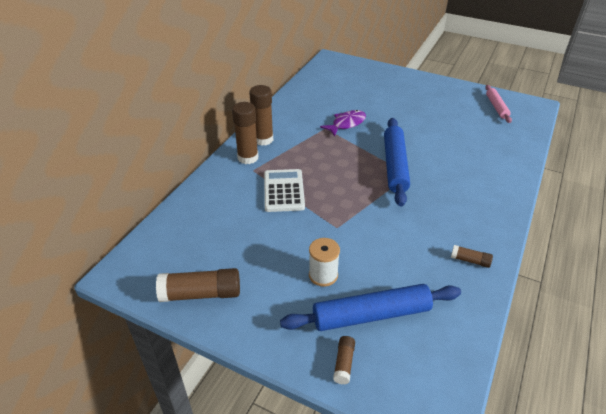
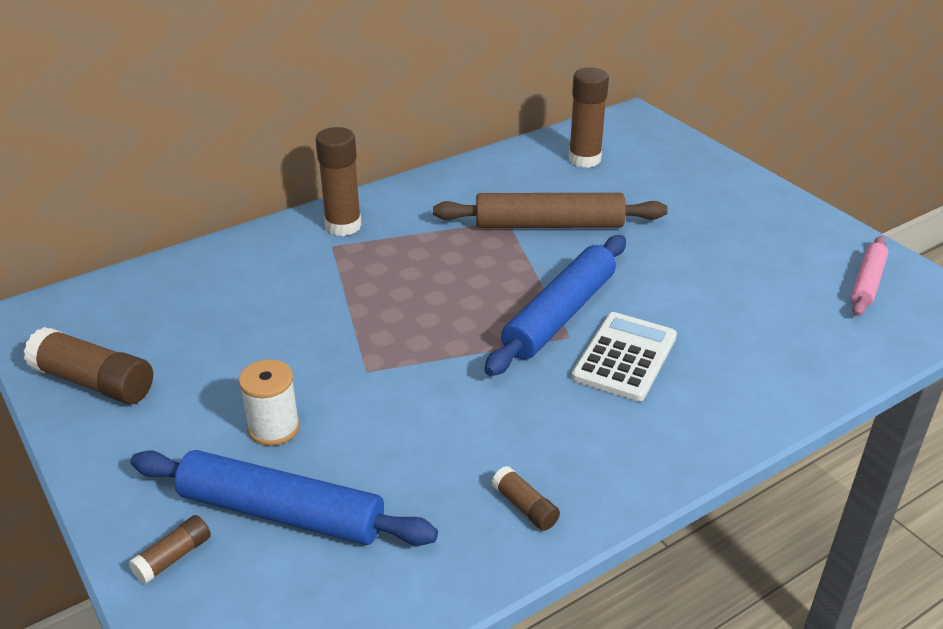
camera: 30 degrees right, 5 degrees down
brown glue stick [249,85,273,146] -> brown glue stick moved to [569,68,609,168]
white calculator [264,169,305,212] -> white calculator moved to [571,312,677,402]
purple fish [320,110,366,137] -> brown rolling pin [433,193,668,228]

